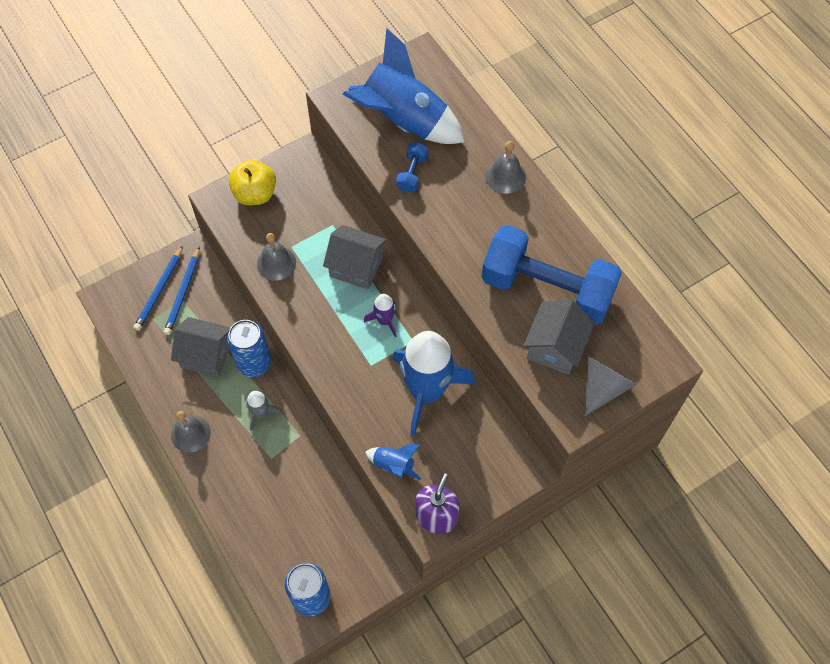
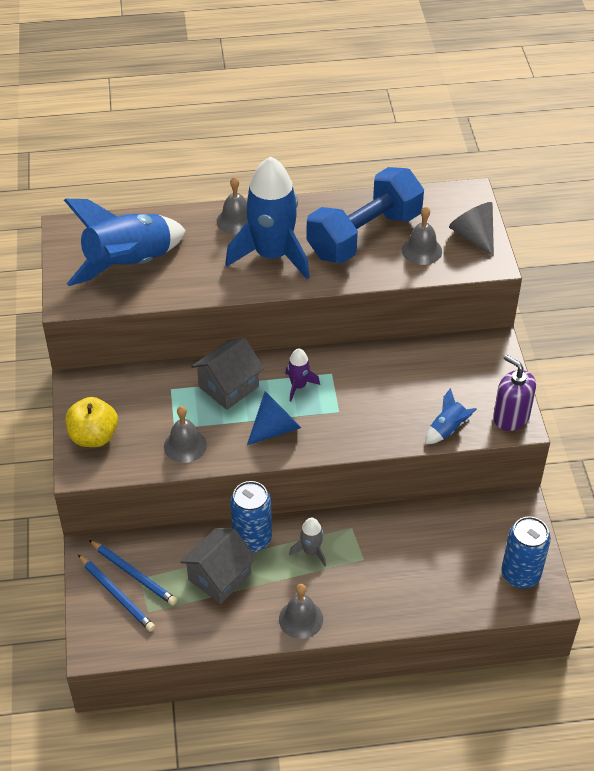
camera: 65 degrees left, 15 degrees down
blue rocket [392,331,475,437] -> blue rocket moved to [225,156,310,279]
blue dumbbell [396,142,428,193] -> none
grey house [523,300,595,375] -> grey bell [402,206,442,265]
none -> blue cone [247,391,301,445]

